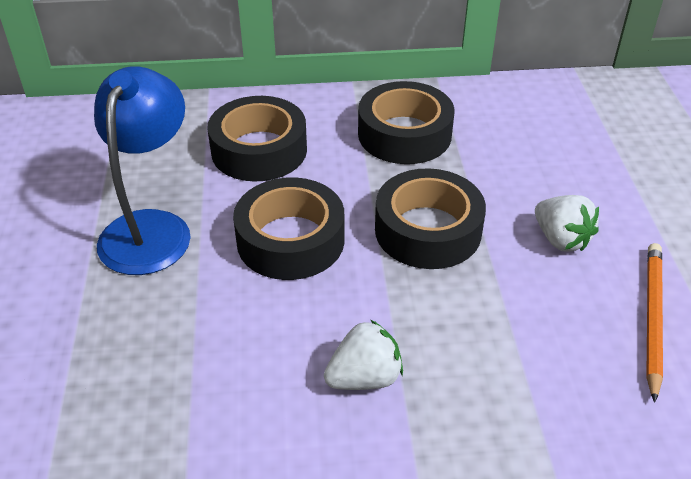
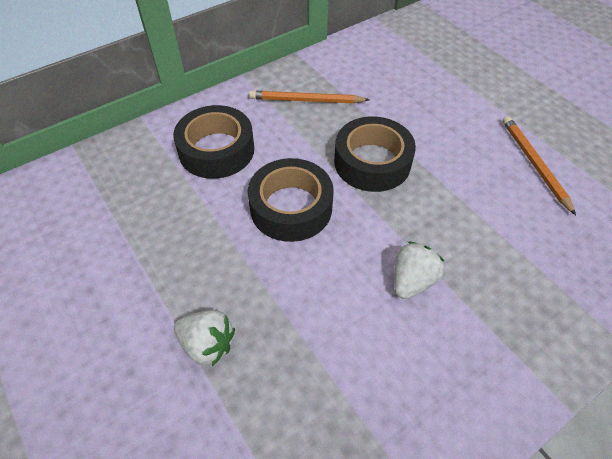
camera: 30 degrees left, 10 degrees up
blue lamp [94,66,191,275] -> none
black tape [358,81,454,164] -> orange pencil [249,91,369,103]
white strawberry [535,195,599,252] -> white strawberry moved to [174,310,235,366]

